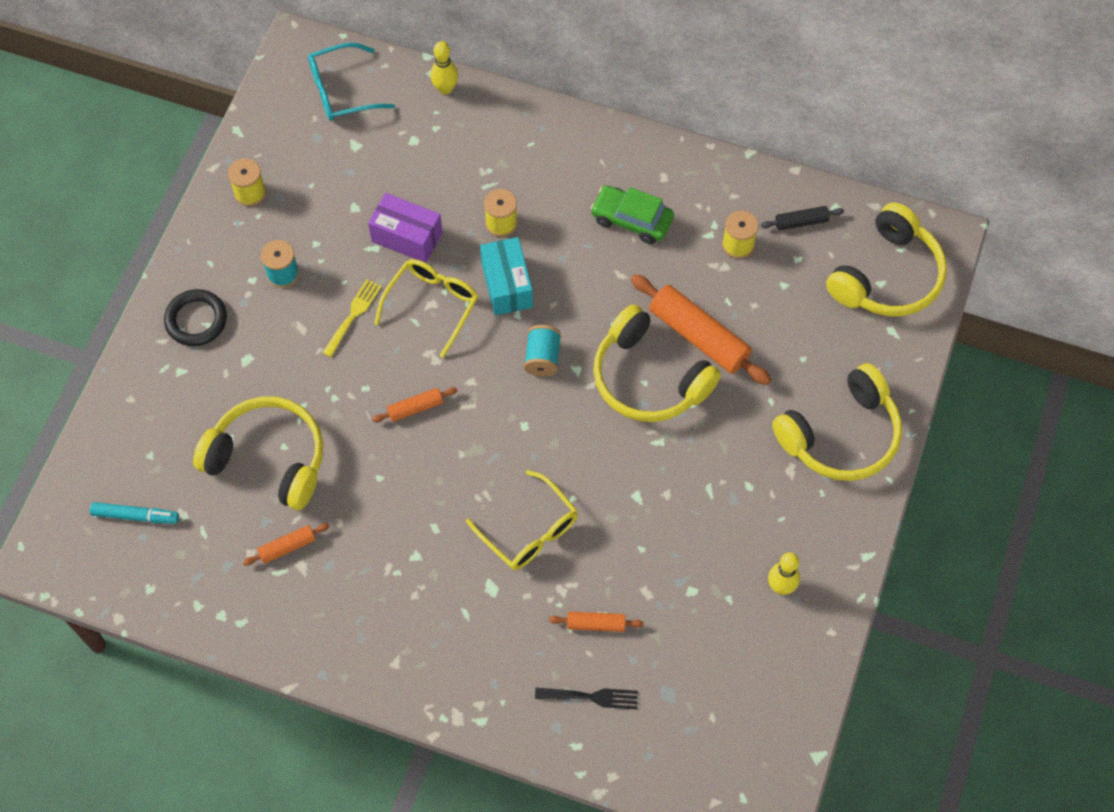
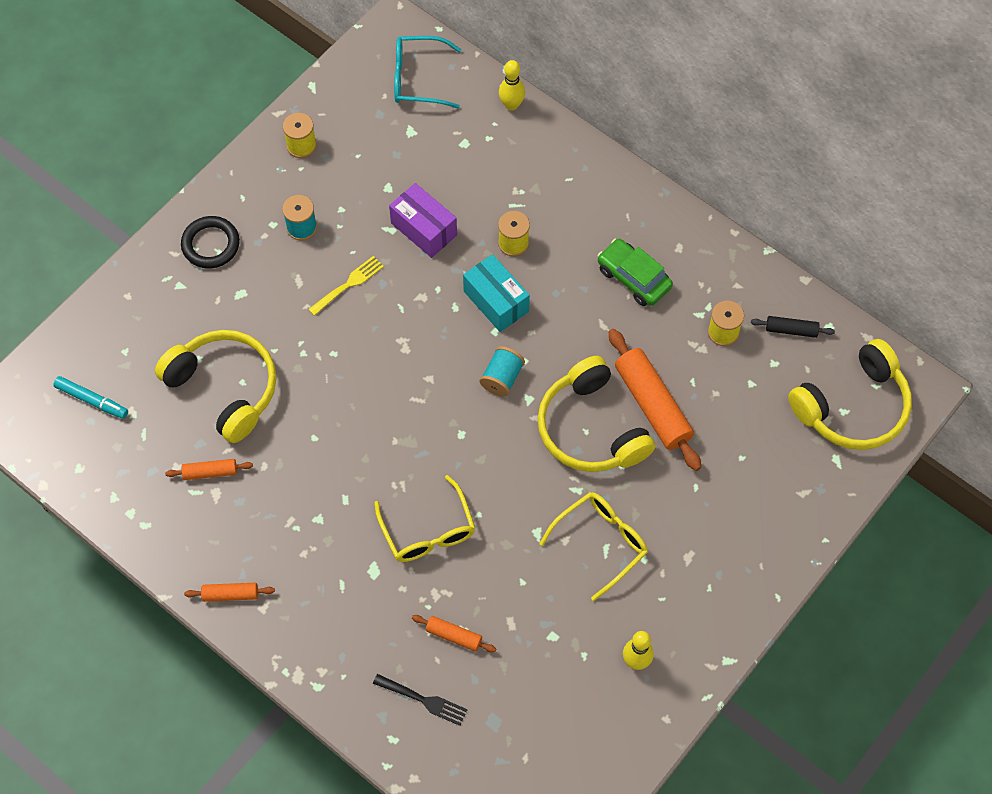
camera: 20 degrees right, 0 degrees up
orange rolling pin [372,387,457,422] -> orange rolling pin moved to [184,583,275,602]
yellow glasses [374,259,479,358] -> yellow glasses moved to [539,492,648,601]
turquoise box [480,237,533,315] -> turquoise box turned 45 degrees counterclockwise [463,254,530,332]
yellow headphones [772,363,902,481] -> none

